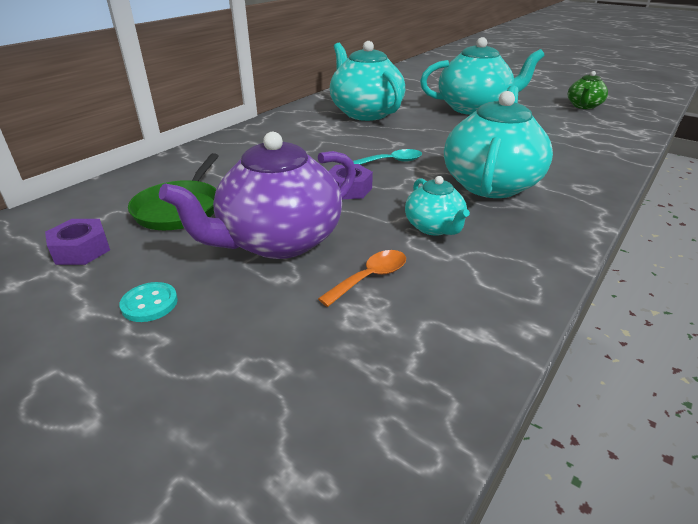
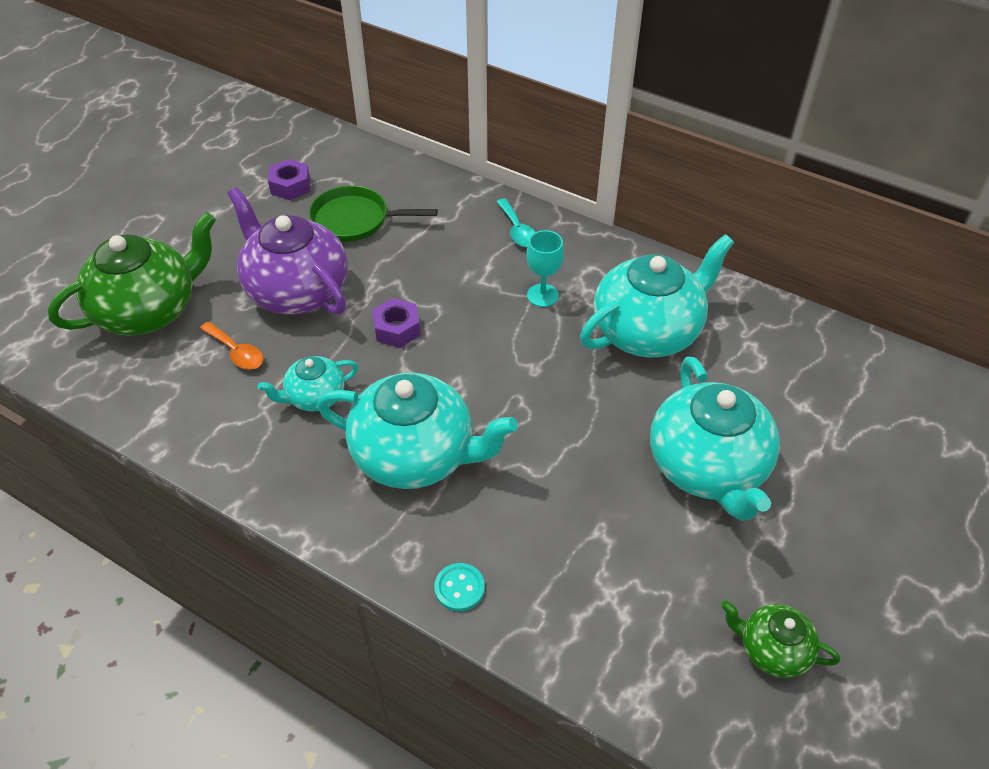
camera: 85 degrees right, 15 degrees up
turquoise button [119,282,178,322] -> turquoise button moved to [434,563,485,612]
turquoise spoon [353,149,422,165] -> turquoise spoon moved to [497,199,535,247]
none -> green teapot [48,212,216,336]
none -> turquoise goblet [526,230,564,307]

